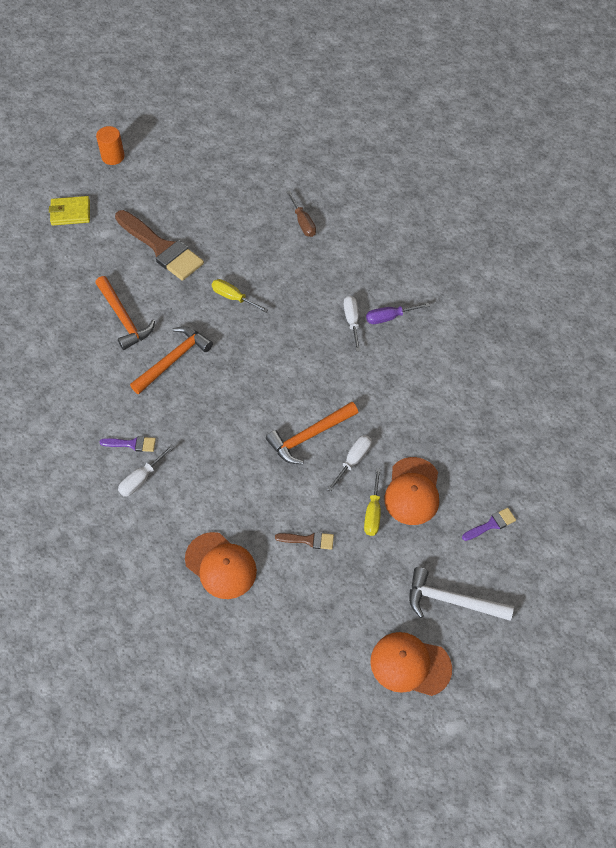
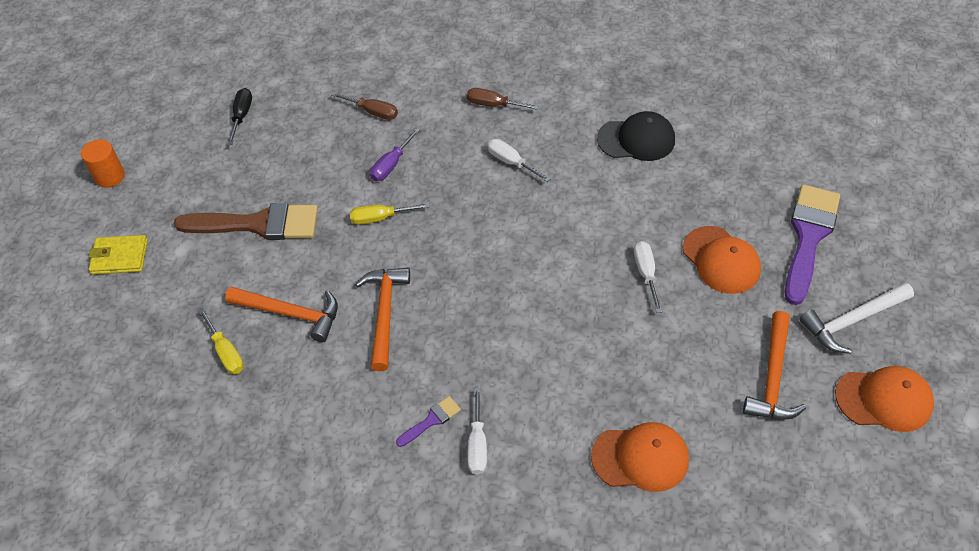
camera: 40 degrees left, 5 degrees down
yellow wallet [49,196,90,225] -> yellow wallet turned 45 degrees clockwise [89,235,148,275]
orange hammer [266,402,358,464] -> orange hammer moved to [743,311,806,420]
brown brush [275,532,334,550] -> none
yellow screwdriver [364,468,381,536] -> yellow screwdriver moved to [198,308,244,374]
purple screwdriver [366,303,430,324] -> purple screwdriver moved to [370,128,420,181]
orange cap [370,632,452,696] -> orange cap turned 150 degrees counterclockwise [835,366,934,432]
purple brush [462,508,516,541] -> purple brush [785,184,840,305], size x2.26
none -> black screwdriver [227,88,252,145]
none -> brown screwdriver [467,88,539,110]
none -> black cap [597,111,675,161]

